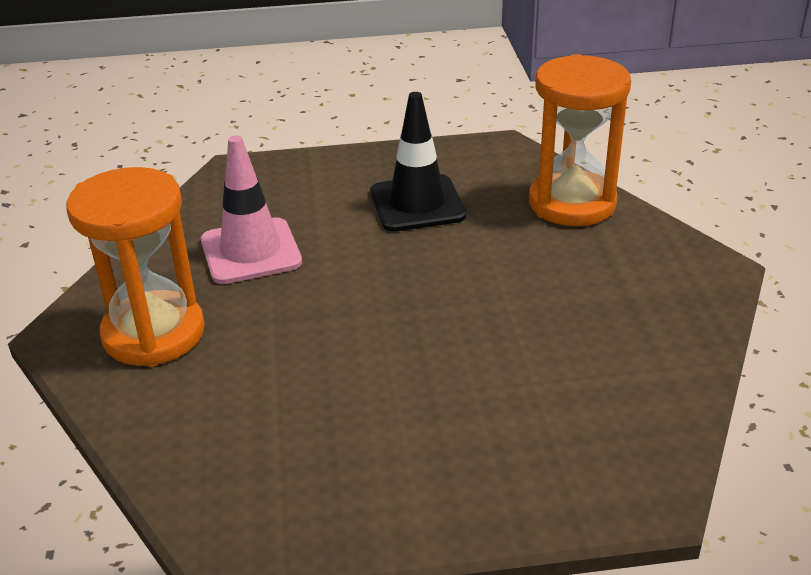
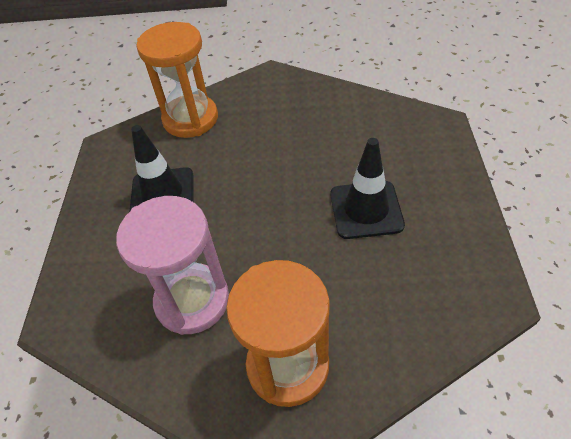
camera: 80 degrees left, 15 degrees up
pink traffic cone [201,135,302,284] -> pink hourglass [116,196,229,335]
none -> black traffic cone [330,138,405,239]

